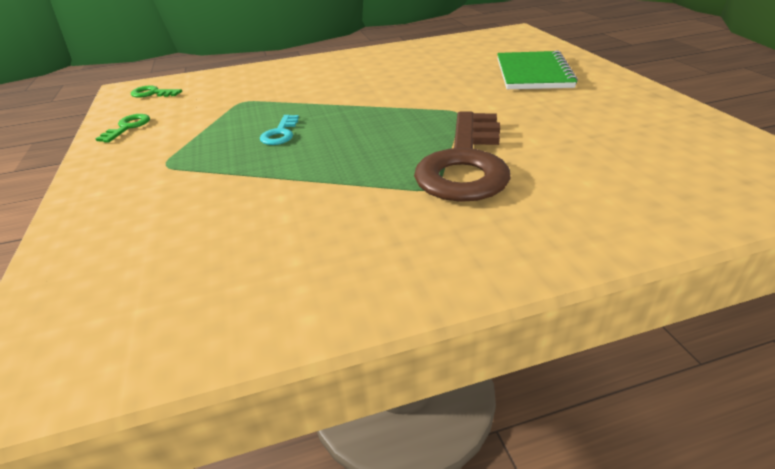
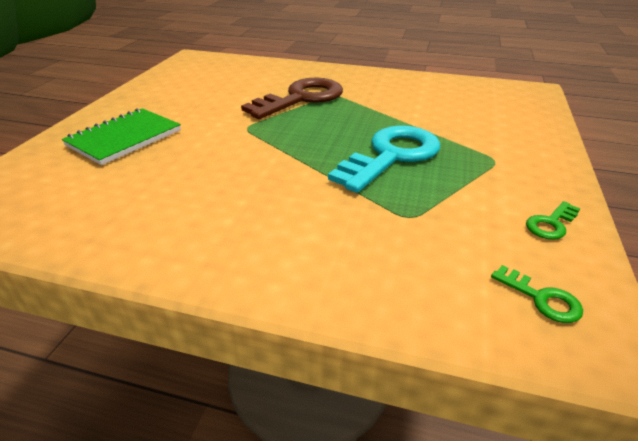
camera: 150 degrees left, 0 degrees up
turquoise key [260,115,299,145] -> turquoise key [328,125,441,193], size x2.36

